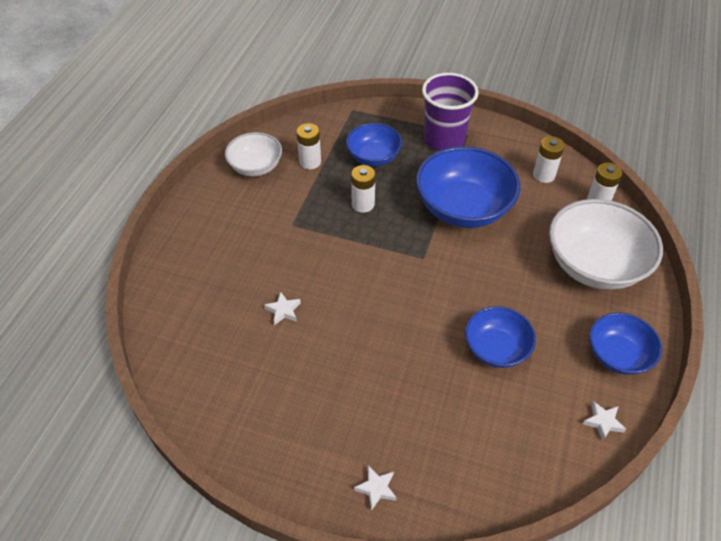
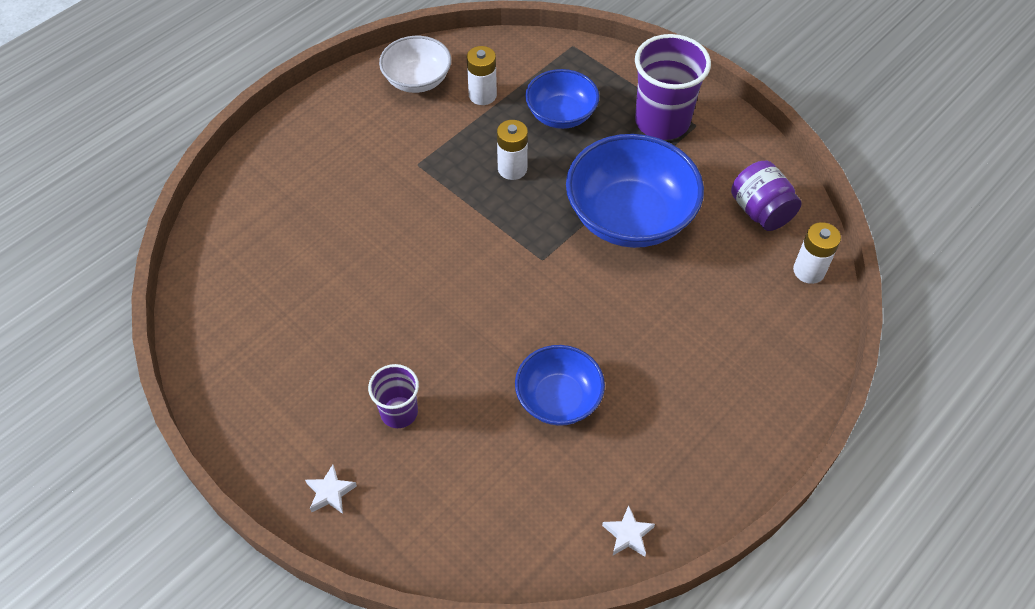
camera: 25 degrees right, 5 degrees up
white star [264,292,301,325] -> none
white battery [533,136,565,183] -> purple jar [731,161,802,231]
white bowl [549,199,663,290] -> none
blue bowl [589,313,662,375] -> none
none -> purple cup [368,364,419,428]

